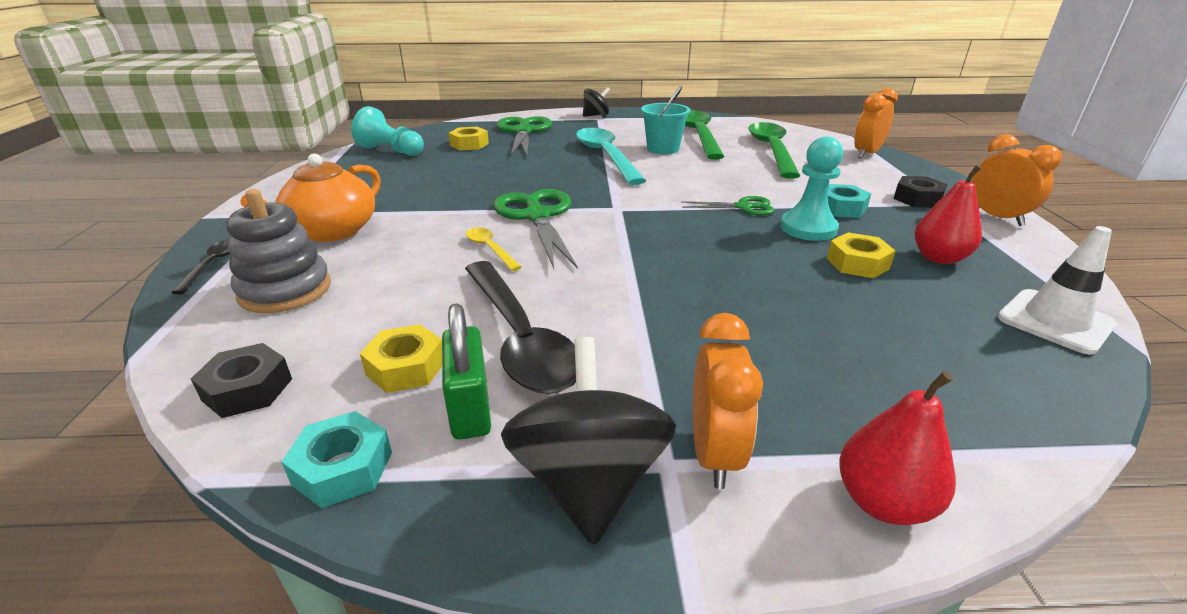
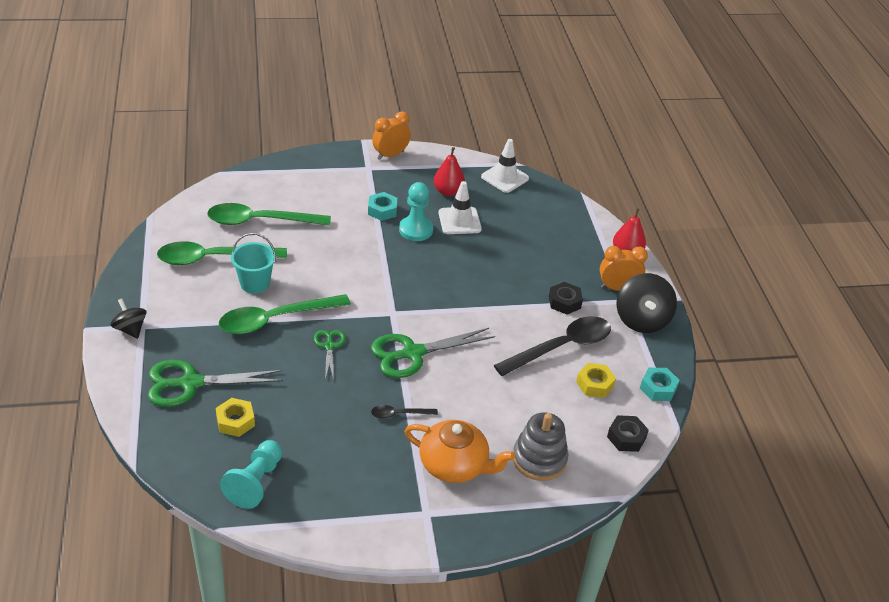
camera: 100 degrees left, 10 degrees up
black spoon [171,239,231,294] -> black spoon moved to [371,405,438,419]
green padlock [442,303,491,440] -> none
yellow spoon [466,227,521,271] -> none
black spinning top [501,337,676,545] -> black spinning top turned 75 degrees counterclockwise [617,273,677,333]
turquoise spoon [576,128,646,185] -> green spoon [219,294,351,334]
green scissors [681,196,775,215] -> green scissors moved to [314,330,346,381]
yellow nut [827,232,896,278] -> white traffic cone [439,181,482,234]
orange clock [854,88,898,158] -> none
black nut [893,176,948,208] -> black nut moved to [549,282,583,314]

